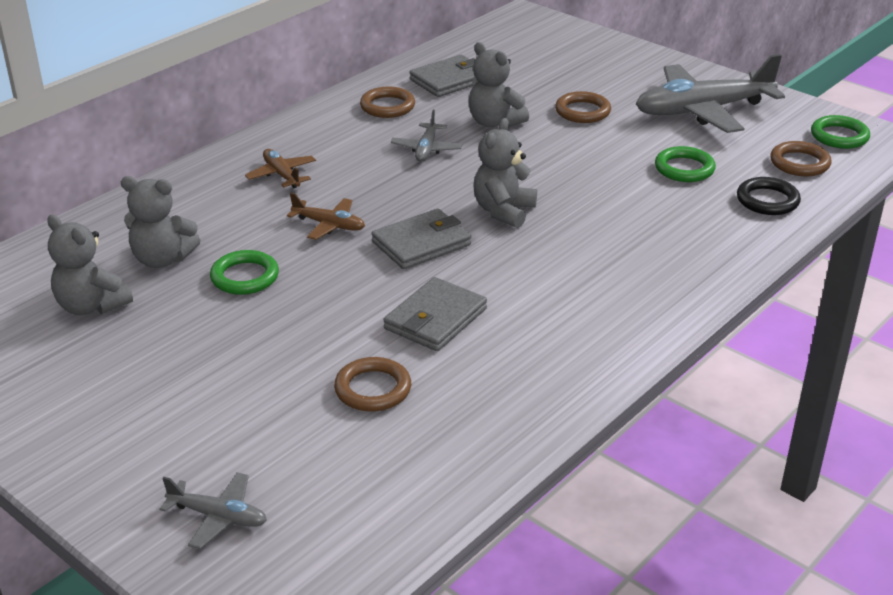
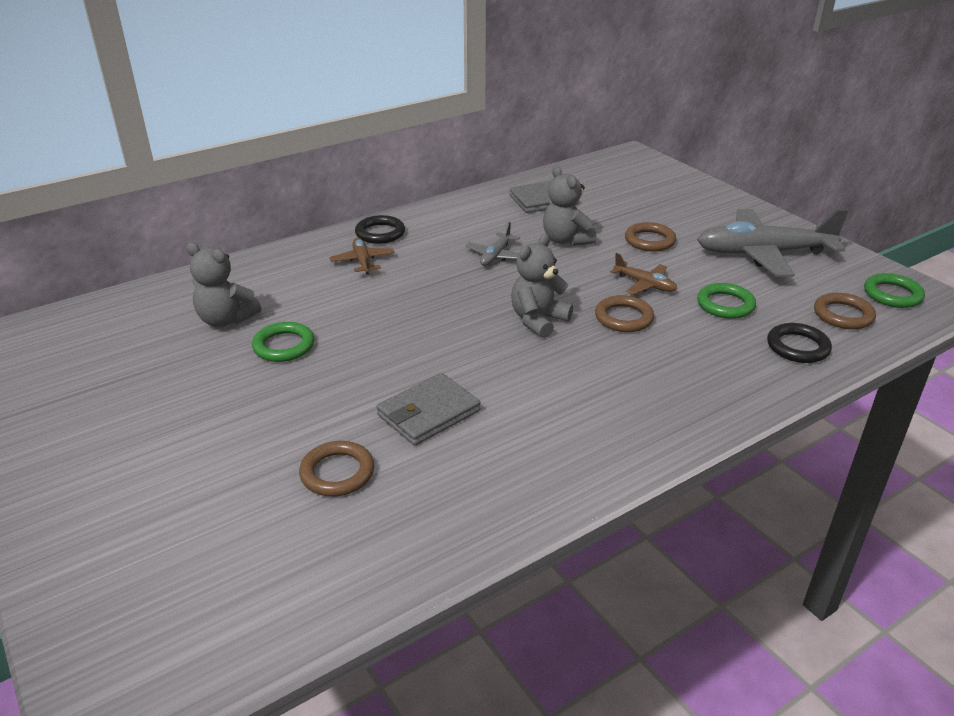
camera: 15 degrees right, 0 degrees up
grey teddy bear [47,215,133,315] -> none
grey plane [159,472,267,549] -> none
brown plane [287,193,365,240] -> brown plane moved to [610,253,677,295]
brown ring [360,87,415,118] -> brown ring moved to [595,295,654,332]
grey wallet [371,209,471,269] -> none
none -> black ring [355,215,405,244]

